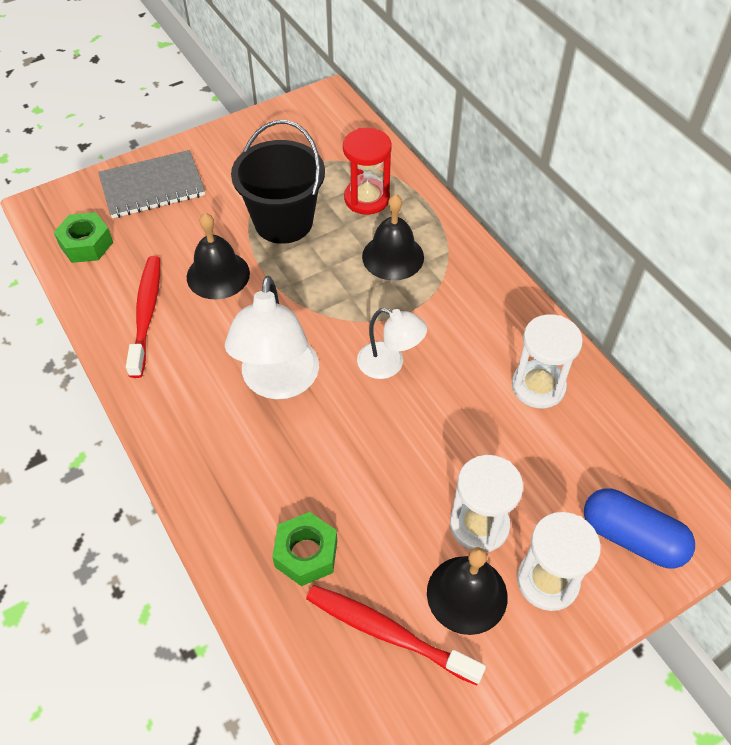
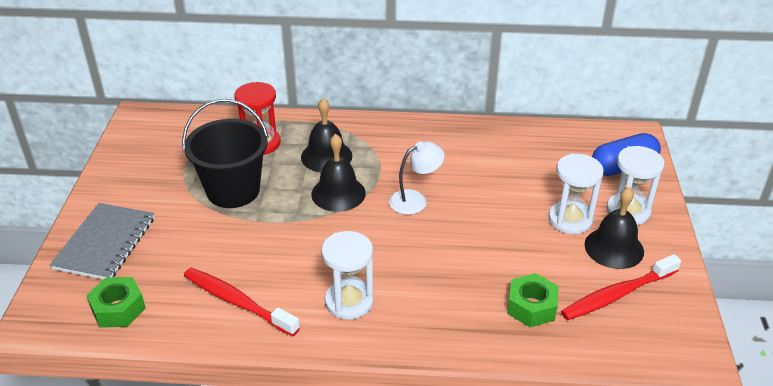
camera: 55 degrees left, 15 degrees down
black bell [187,213,250,299] -> black bell moved to [311,134,366,212]
white lamp [225,276,319,400] -> none
white hourglass [512,314,583,408] -> white hourglass moved to [321,231,374,320]

